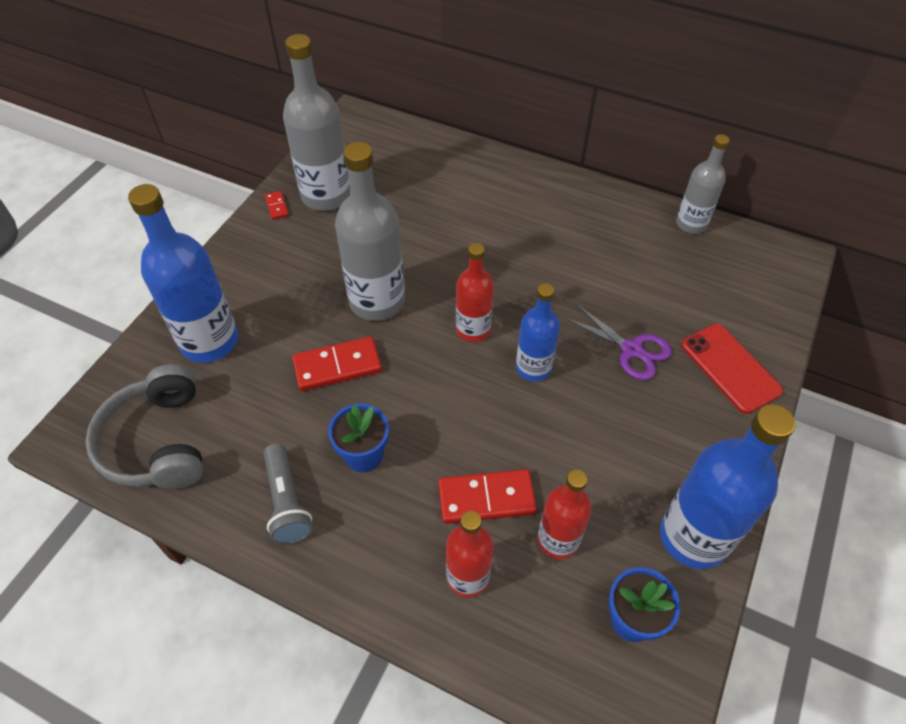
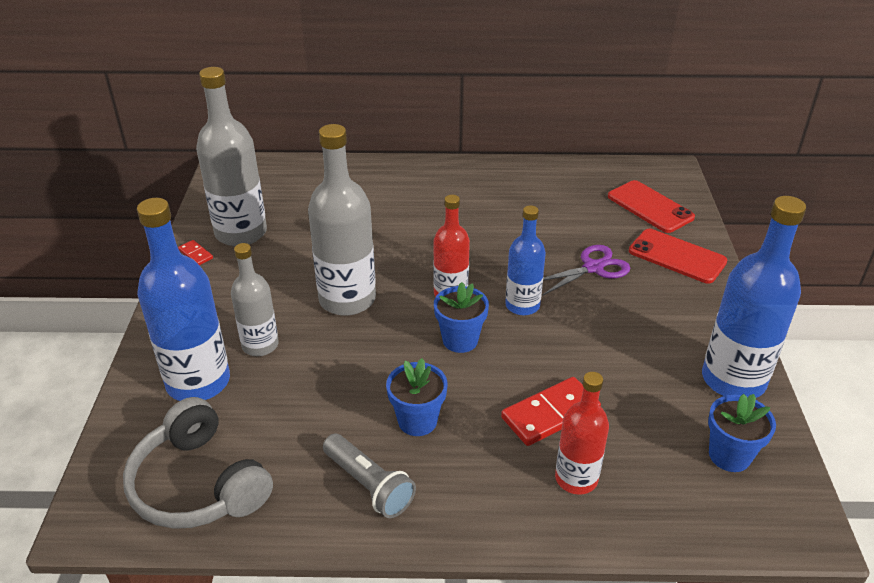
camera: 25 degrees left, 15 degrees down
red domino [292,336,382,391] -> none
red bottle [538,469,592,559] -> none
purple scissors [563,304,672,380] -> purple scissors turned 45 degrees counterclockwise [542,245,630,296]
grey bottle [676,134,730,234] -> grey bottle moved to [231,243,279,356]
none -> blue flower pot [434,282,489,353]
none -> red phone [608,180,695,233]

